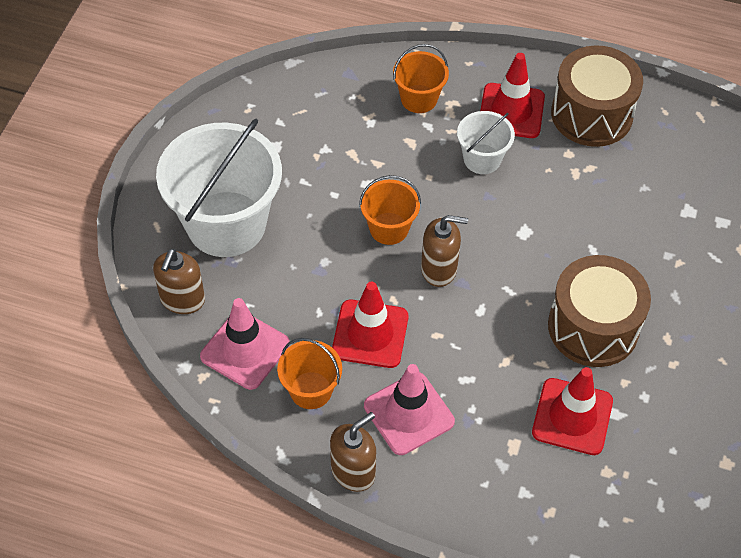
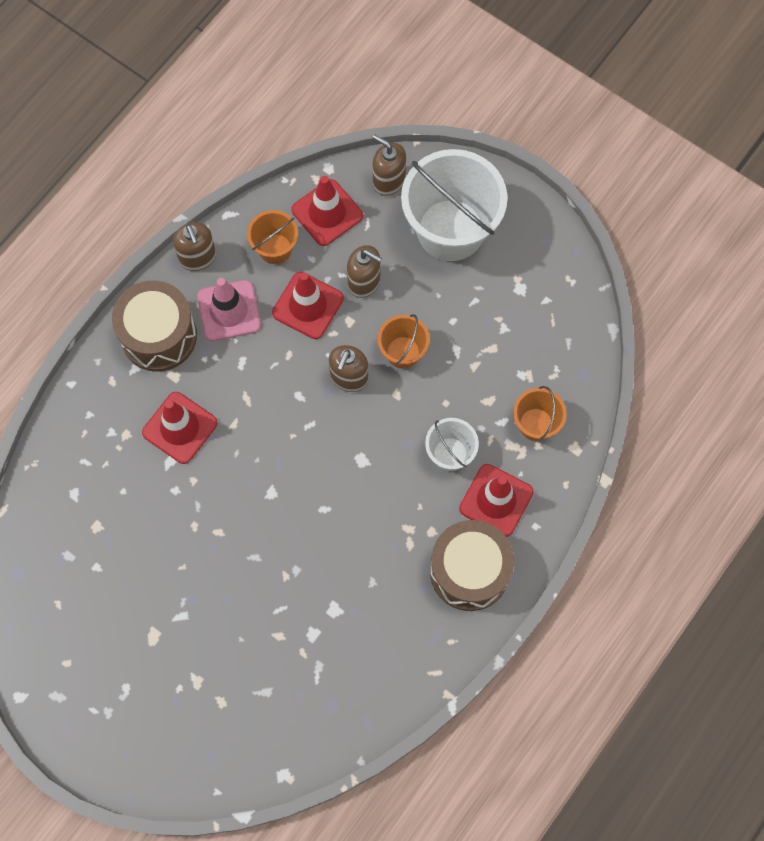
camera: 110 degrees right, 15 degrees up
pink traffic cone [200,298,290,390] -> red traffic cone [291,176,363,246]
brown drum [548,255,651,367] -> brown drum moved to [112,280,197,372]
none -> brown soap dispenser [347,245,382,298]

